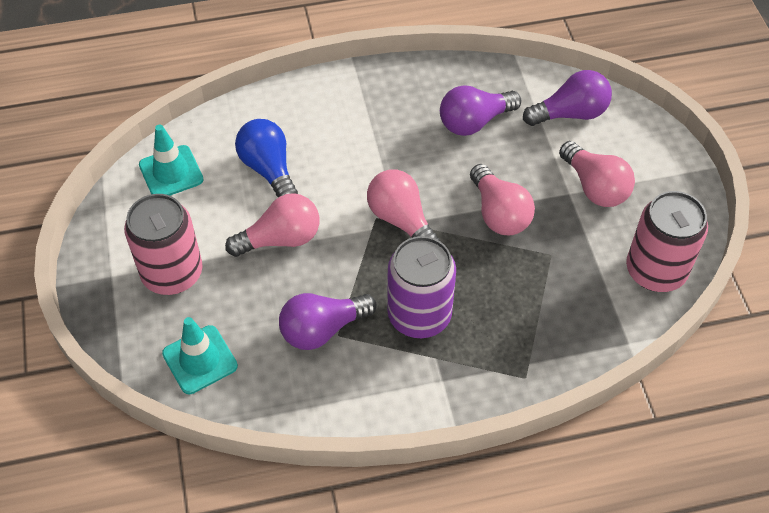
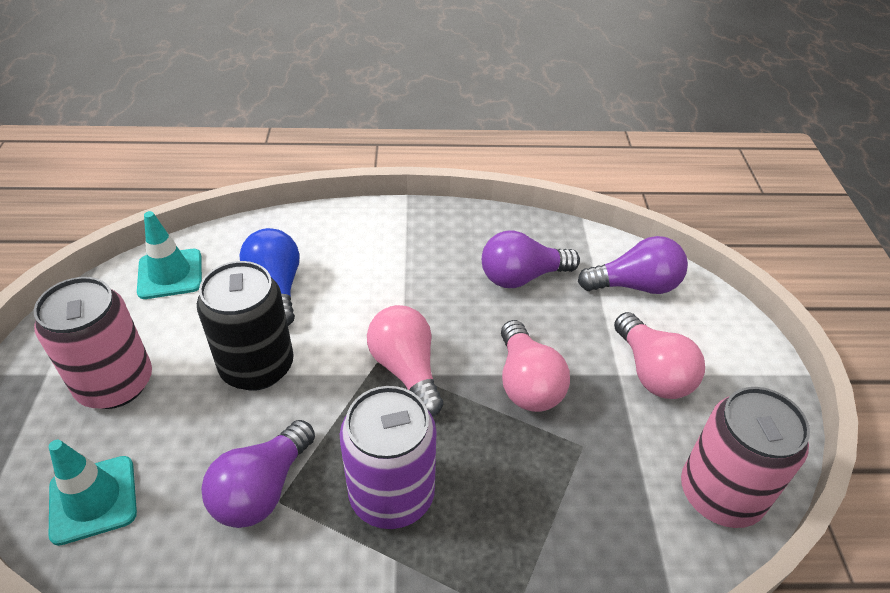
camera: 10 degrees right, 10 degrees down
pink light bulb [225,193,319,257] -> black can [197,261,294,391]
purple light bulb [279,293,377,350] -> purple light bulb turned 45 degrees counterclockwise [201,420,315,528]

